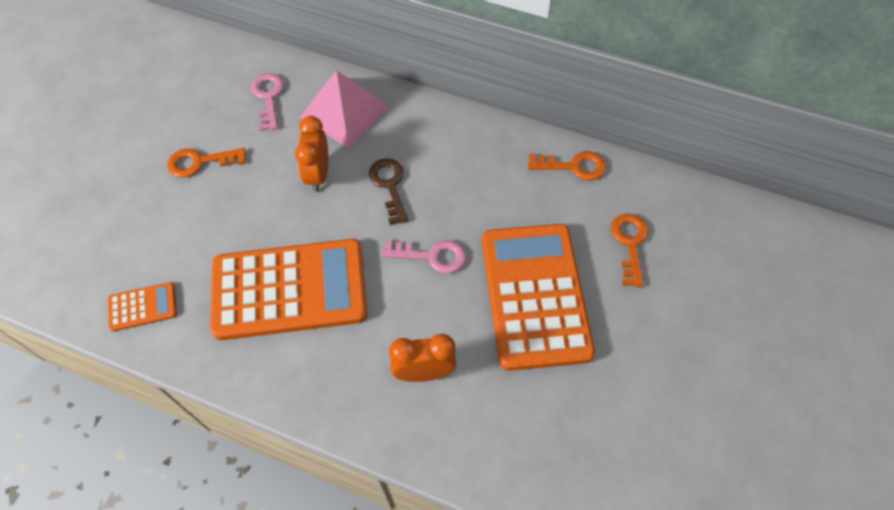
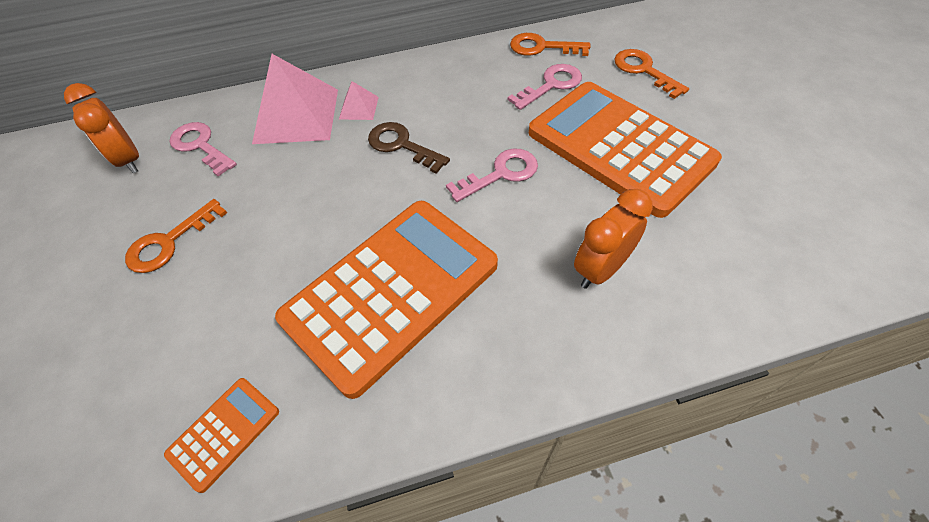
camera: 35 degrees left, 5 degrees down
orange clock [295,116,328,192] -> orange clock moved to [64,83,139,173]
orange key [528,151,606,180] -> orange key turned 135 degrees counterclockwise [510,33,590,56]
none -> pink pyramid [339,81,379,120]
none -> pink key [507,64,582,110]

